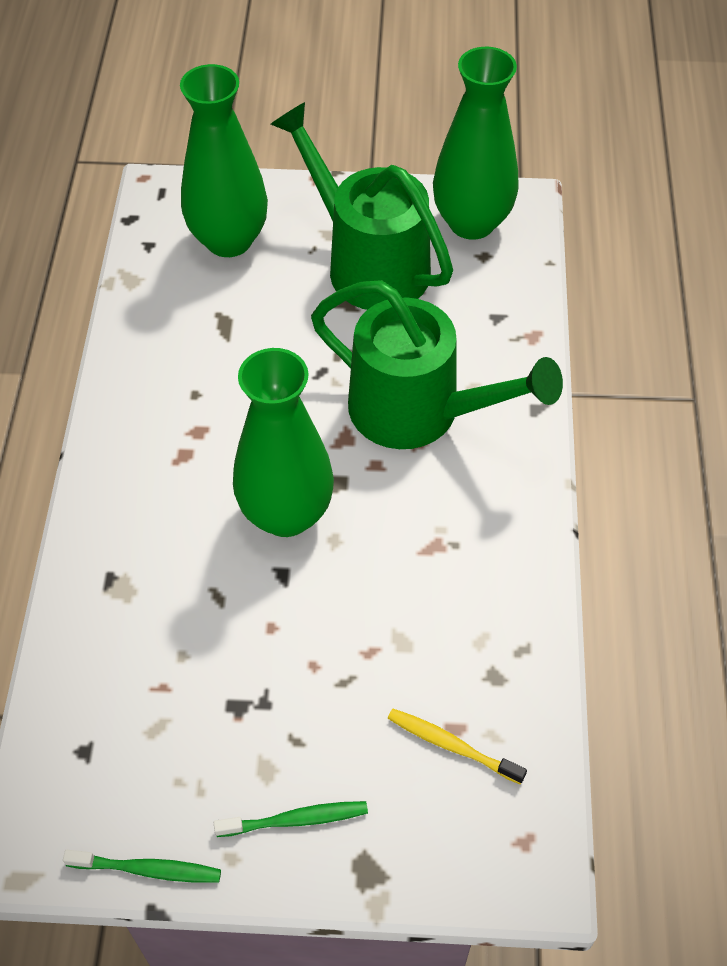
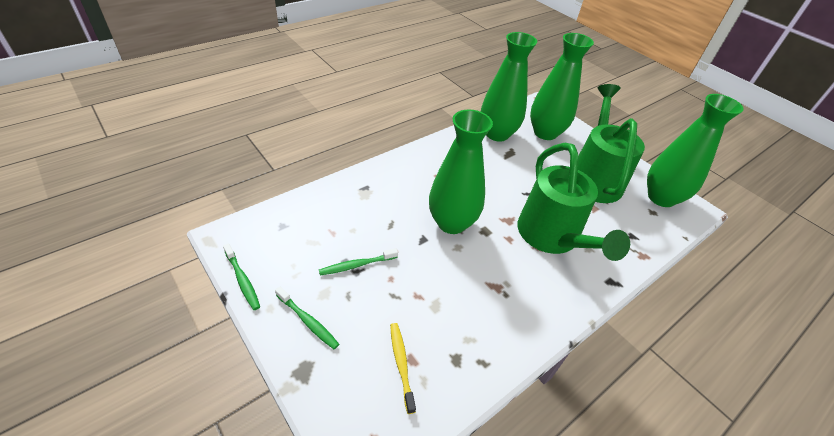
camera: 45 degrees right, 10 degrees down
none -> green toothbrush [319,248,398,275]
none -> green vase [481,32,537,142]

